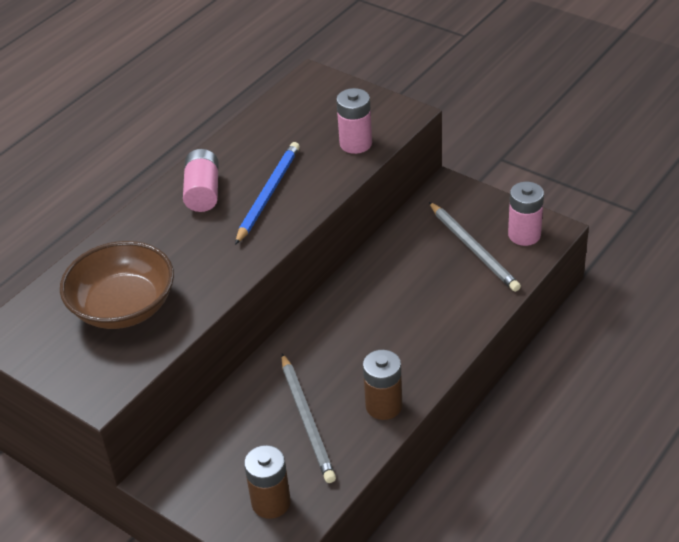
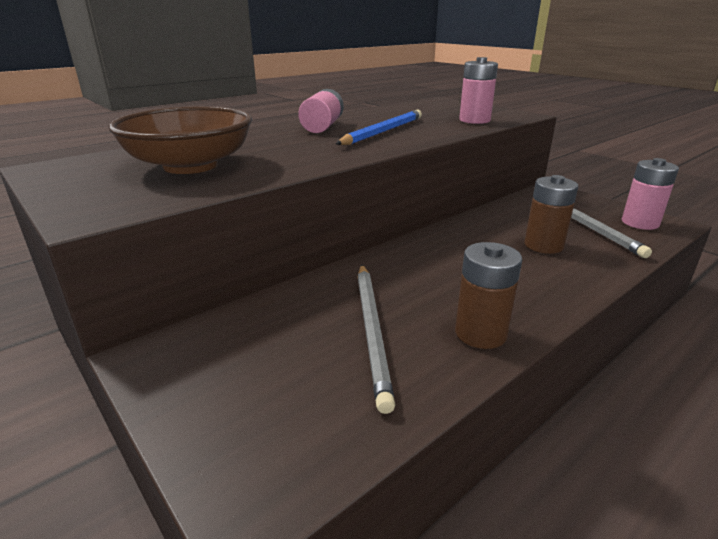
camera: 10 degrees right, 15 degrees down
brown battery [244,445,291,519] -> brown battery moved to [524,175,578,254]

